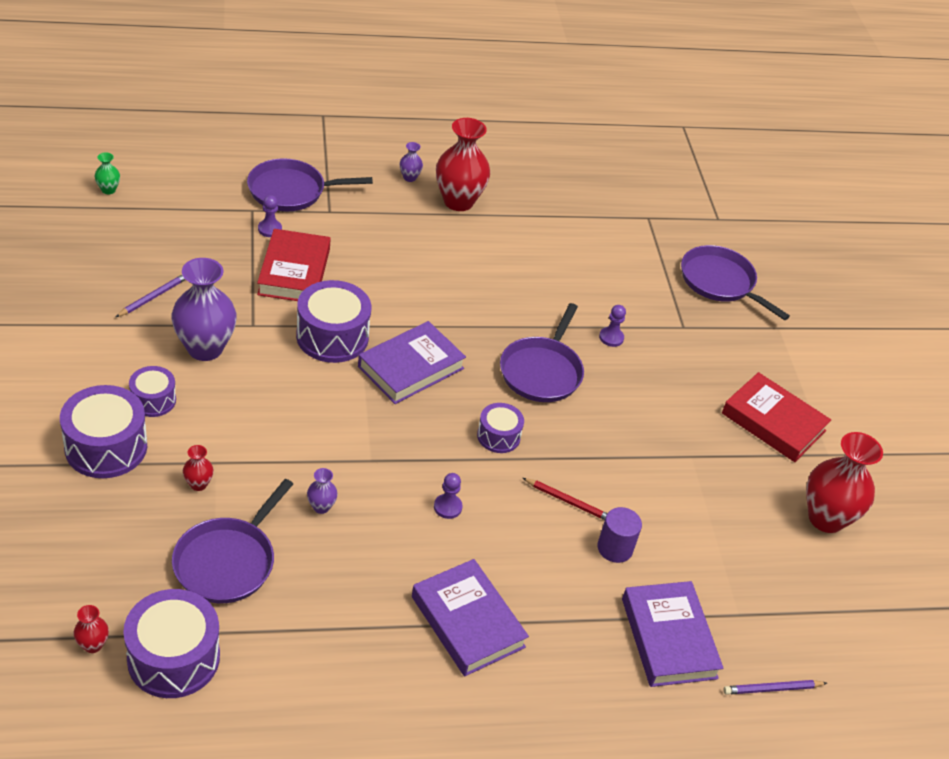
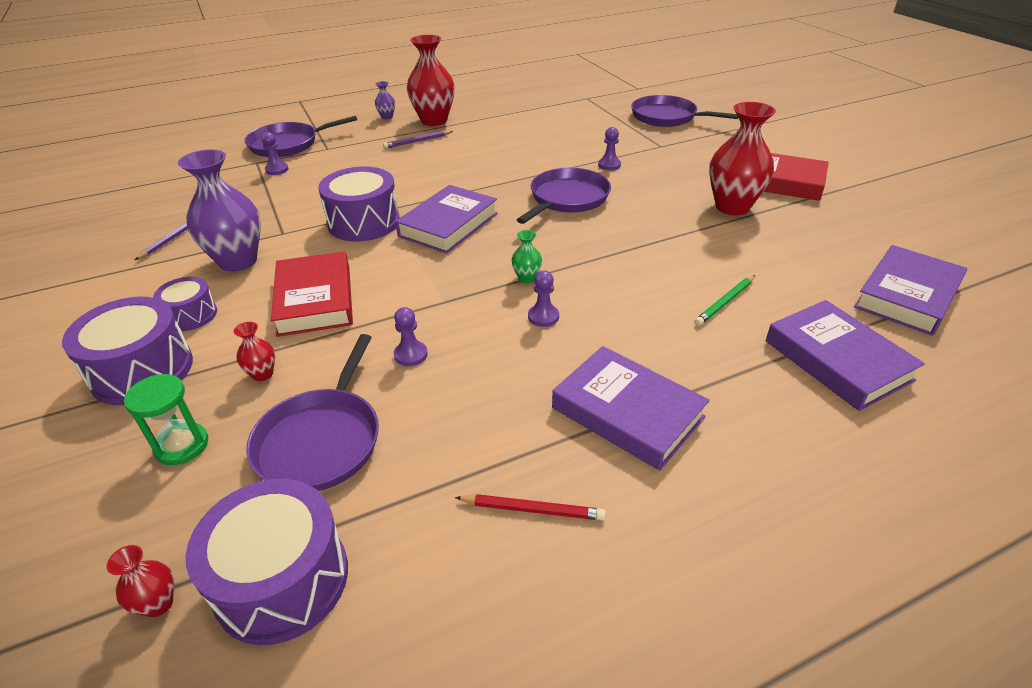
camera: 10 degrees left, 5 degrees down
green vase [95,152,120,194] -> green vase moved to [511,230,542,283]
red book [257,229,331,301] -> red book moved to [271,251,353,337]
purple vase [307,468,338,514] -> purple pawn [394,307,428,366]
purple drum [477,403,524,453] -> none
purple pan [500,303,584,402] -> purple pan turned 150 degrees counterclockwise [517,168,611,224]
red pencil [523,478,607,520] -> red pencil moved to [455,494,606,521]
purple cylinder [597,507,642,563] -> green pencil [695,275,755,326]
purple pencil [724,680,827,695] -> purple pencil moved to [383,131,453,149]
red vase [806,432,883,533] -> red vase moved to [709,102,776,215]
none -> green hourglass [124,374,208,465]
none -> purple book [854,245,967,336]

